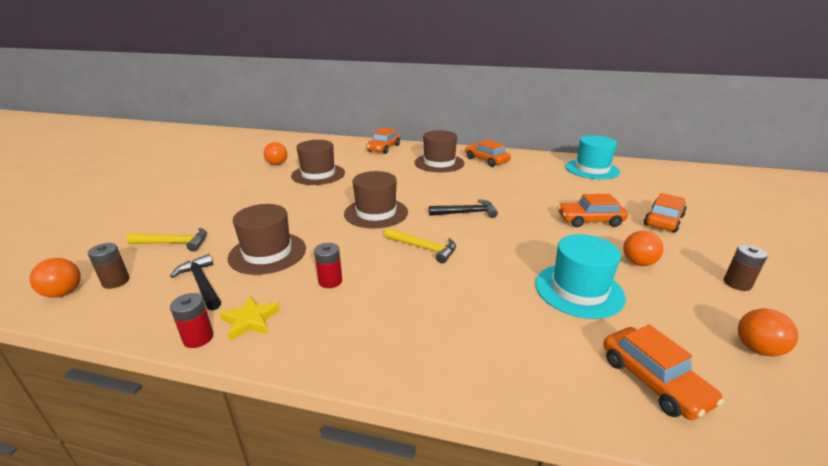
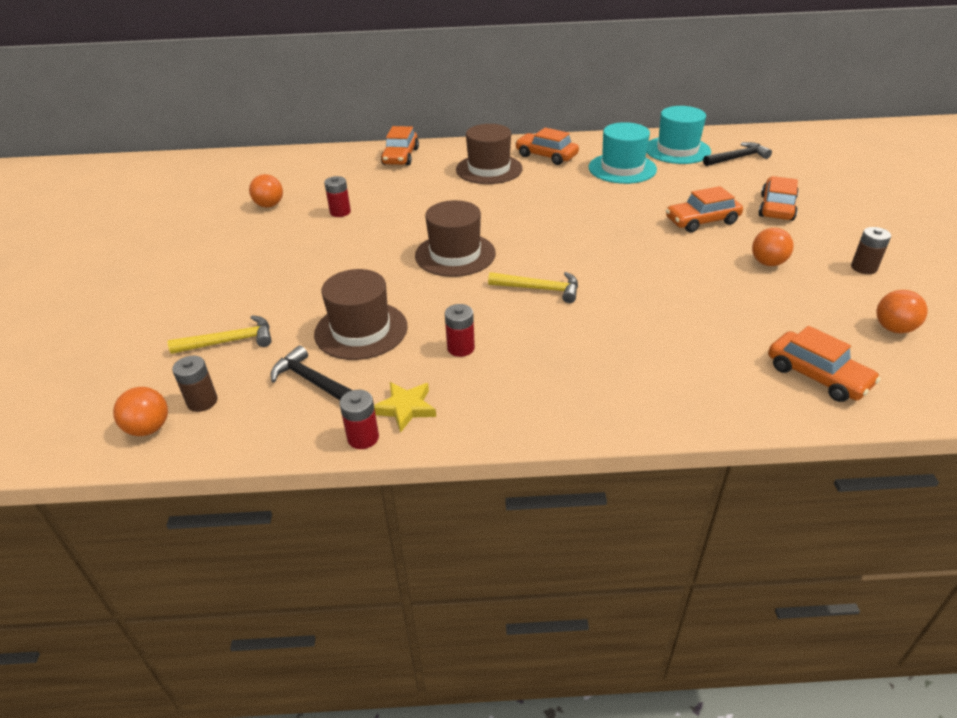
camera: 15 degrees left, 10 degrees up
brown hat [291,140,345,185] -> red battery [324,176,351,217]
black hammer [429,199,498,218] -> black hammer moved to [703,142,772,166]
turquoise hat [535,234,626,319] -> turquoise hat moved to [589,122,657,184]

